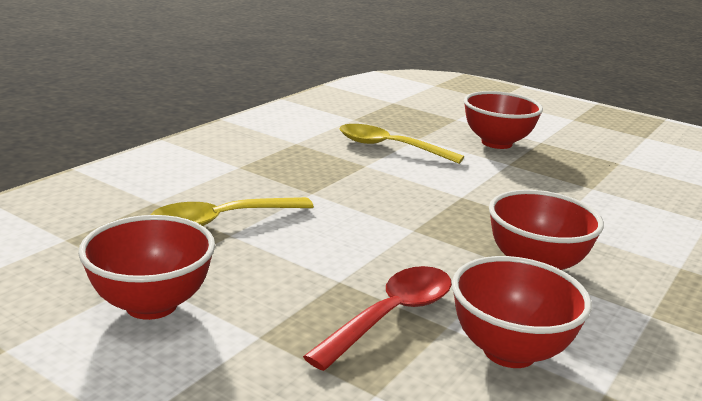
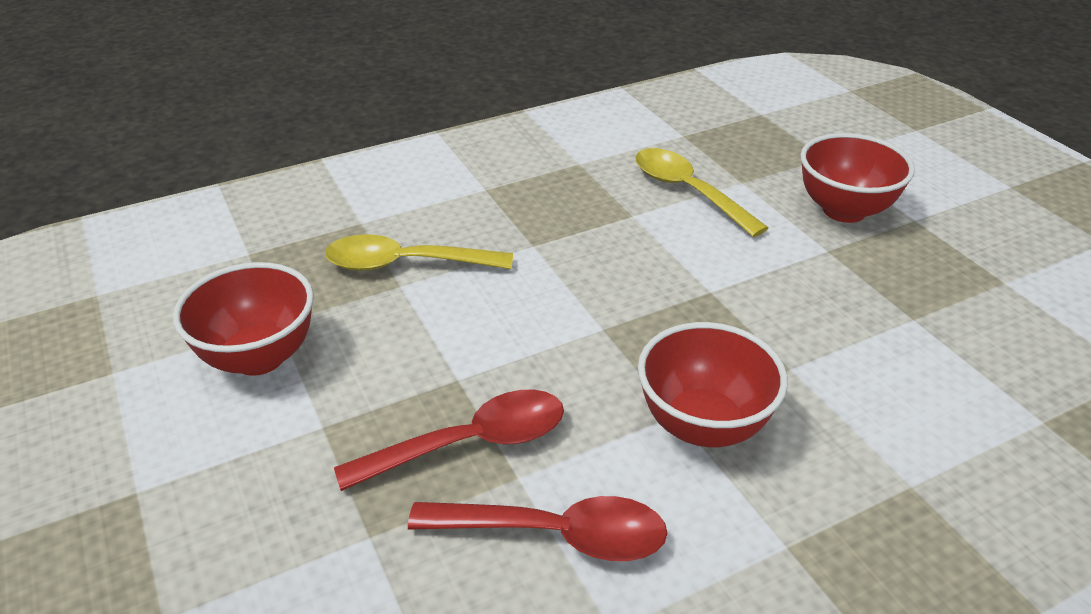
camera: 30 degrees right, 15 degrees up
red bowl [452,256,592,368] -> red spoon [408,496,668,561]

